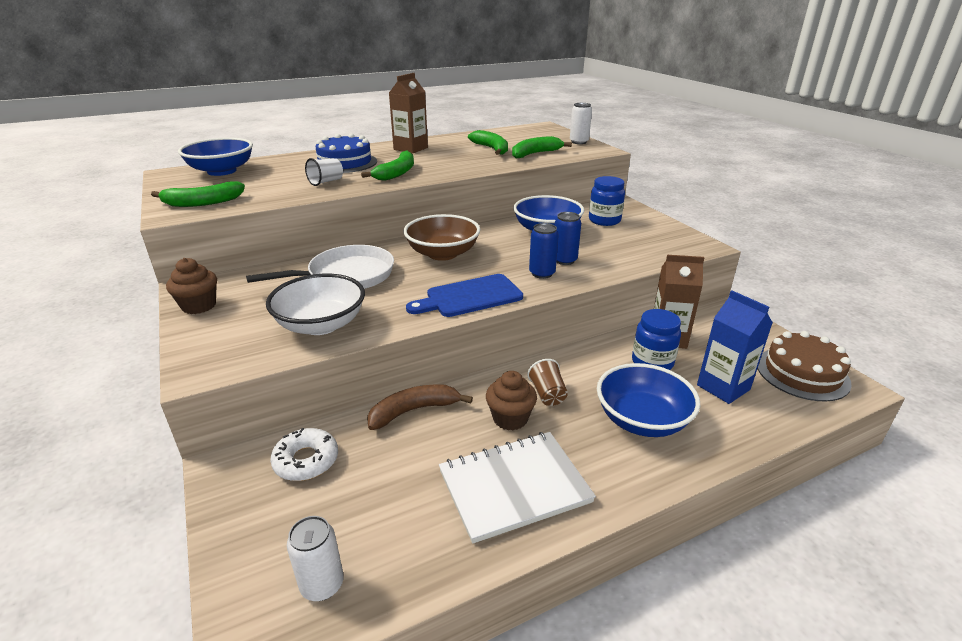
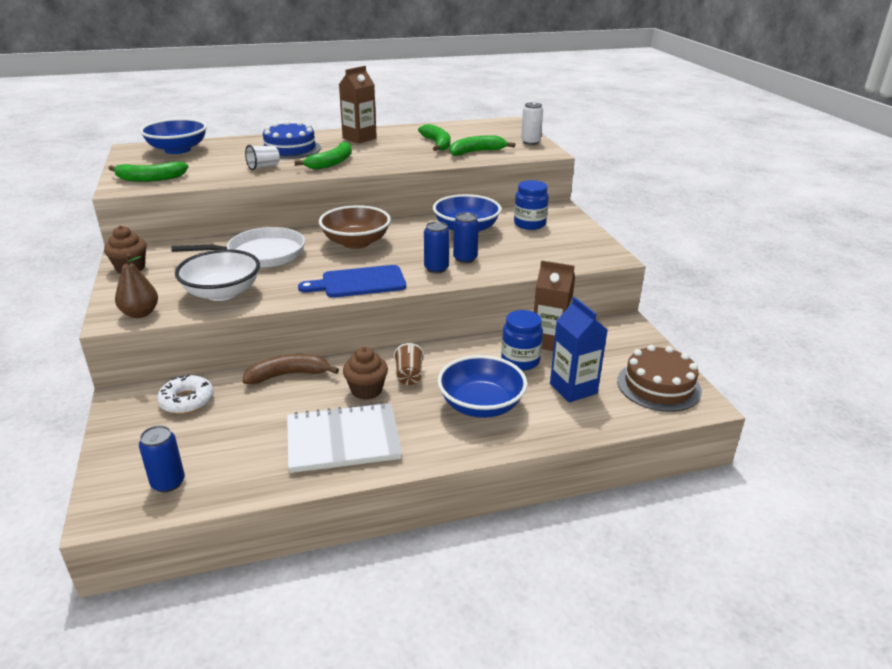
camera: 10 degrees right, 0 degrees up
white can [287,516,344,601] -> blue can [139,425,185,492]
none -> brown pear [115,253,158,318]

